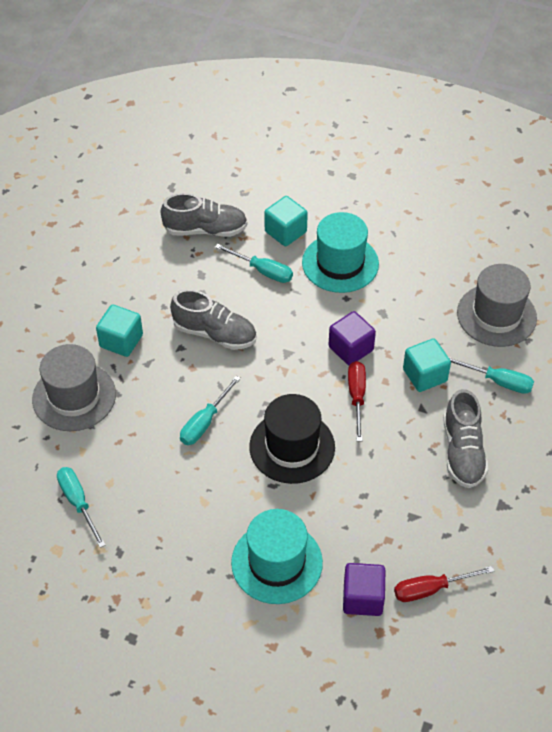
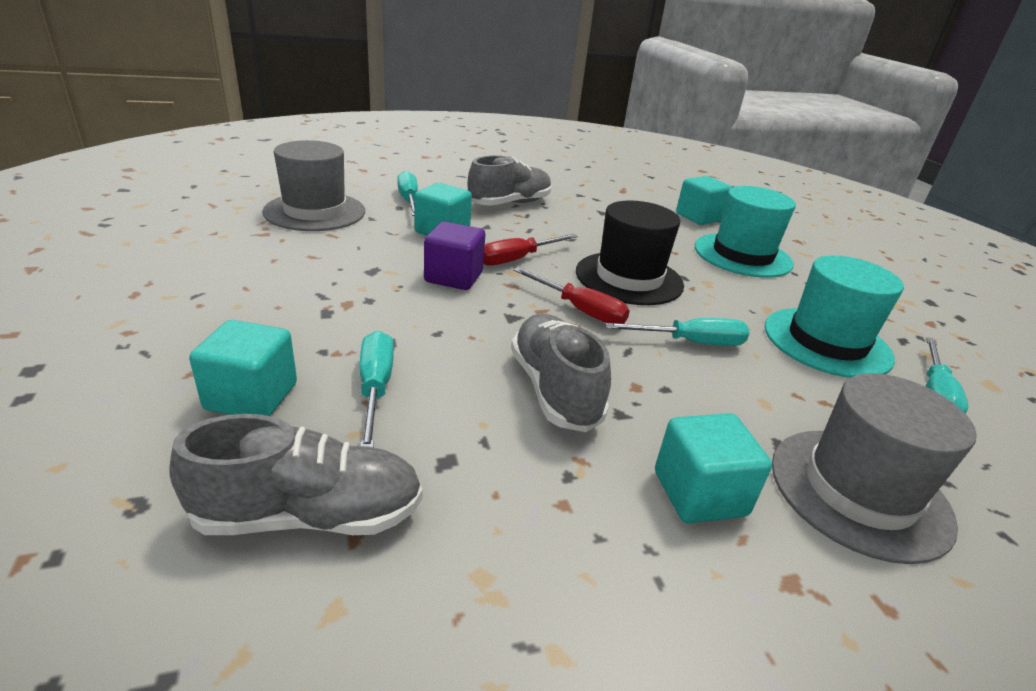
camera: 130 degrees left, 20 degrees down
grey shoe [161,193,248,237] -> grey shoe turned 120 degrees clockwise [169,414,422,535]
turquoise hat [302,212,379,293] -> turquoise hat moved to [765,255,904,378]
purple cube [343,563,385,616] -> turquoise cube [676,176,733,225]
red screwdriver [394,566,494,602] -> red screwdriver moved to [513,267,630,324]

